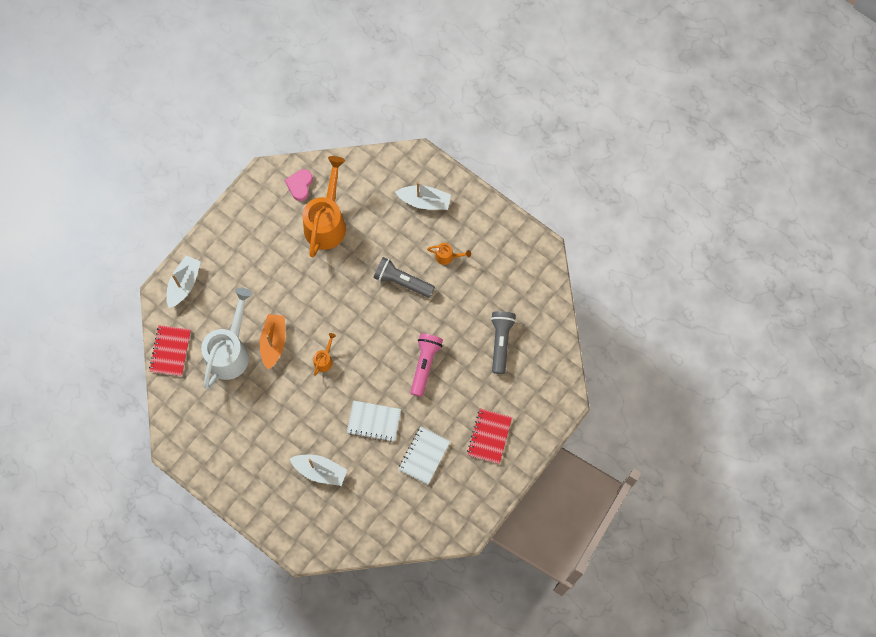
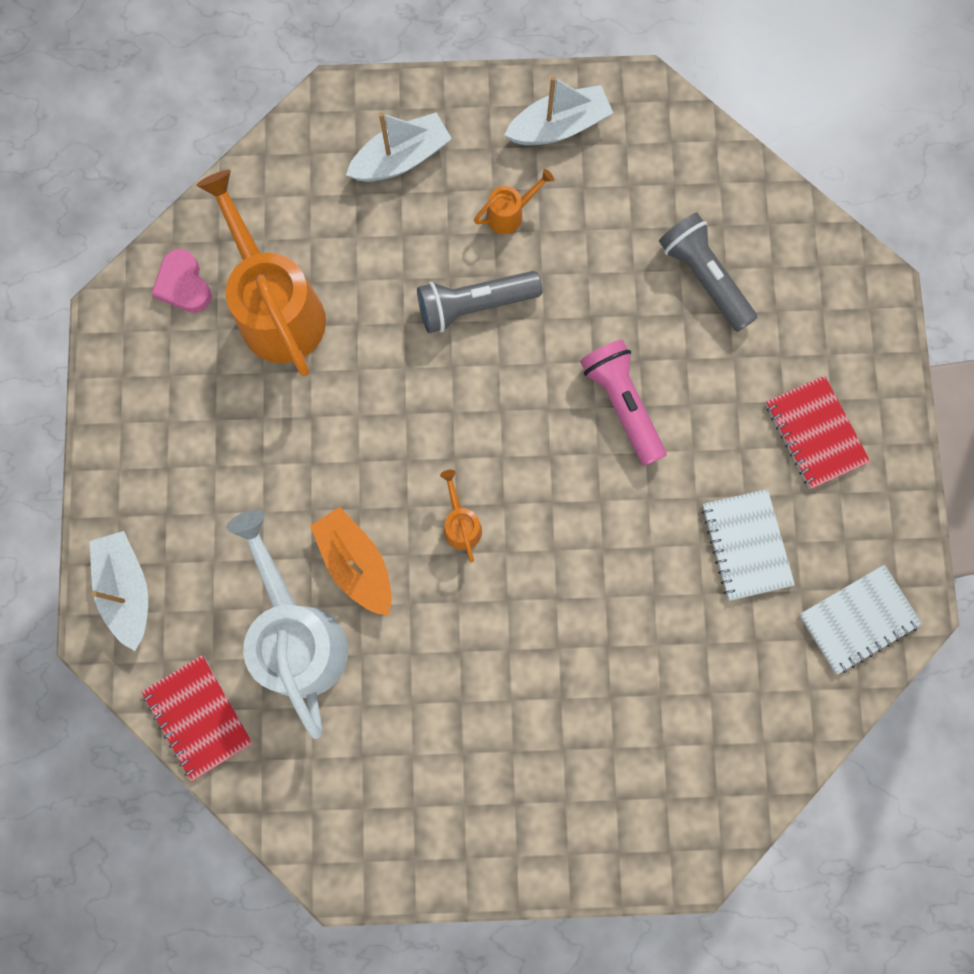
camera: 40 degrees left, 5 degrees up
white boat [290,455,347,486] -> white boat moved to [505,76,613,145]
white notebook [347,400,401,442] -> white notebook moved to [799,565,922,675]

